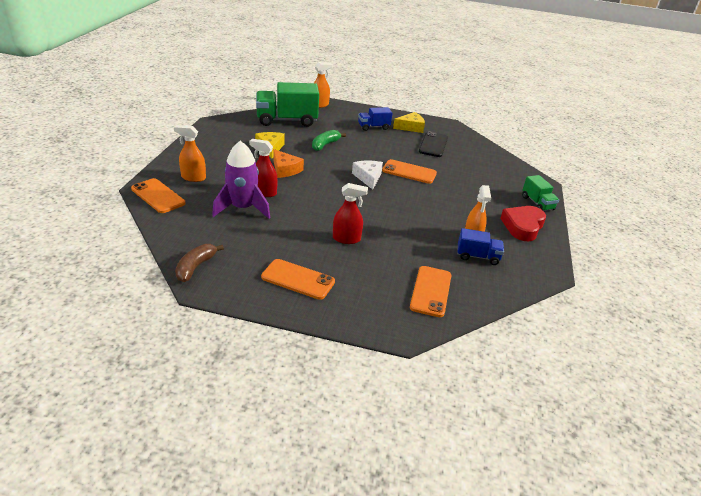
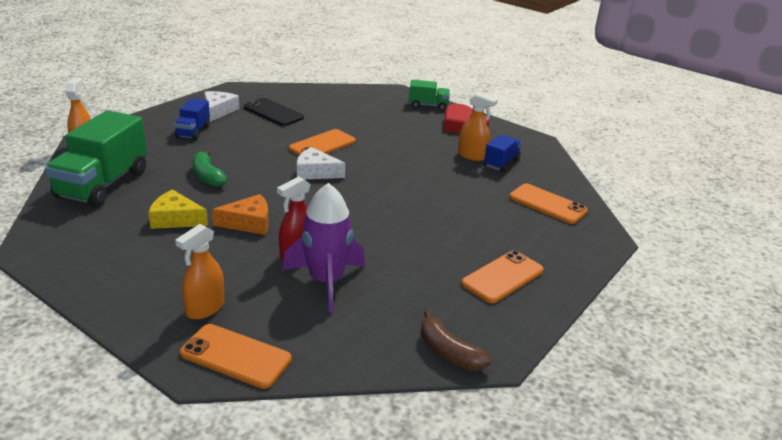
camera: 65 degrees left, 5 degrees down
orange phone [131,178,186,213] -> orange phone turned 45 degrees clockwise [180,324,292,389]
red spray bottle [333,183,368,244] -> none
yellow cheese [393,112,425,133] -> white cheese [204,91,239,122]

